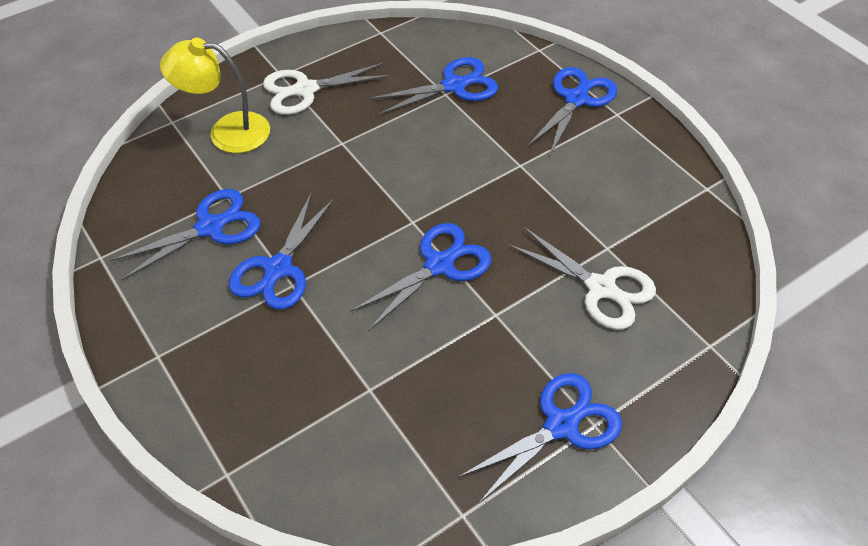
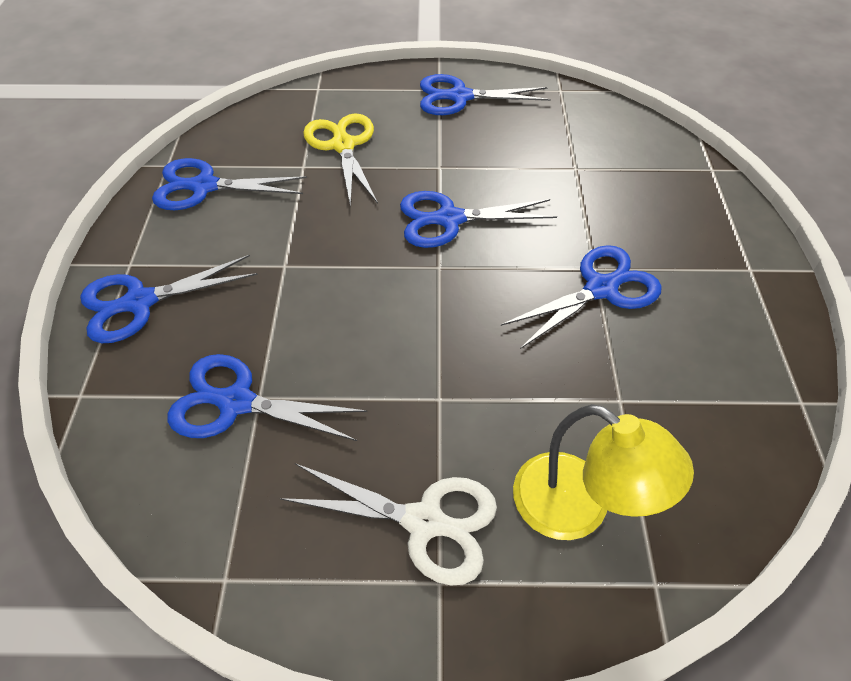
camera: 145 degrees left, 0 degrees up
blue scissors [110,189,260,281] -> blue scissors moved to [152,158,307,210]
white scissors [508,227,656,330] -> yellow scissors [303,114,378,208]

